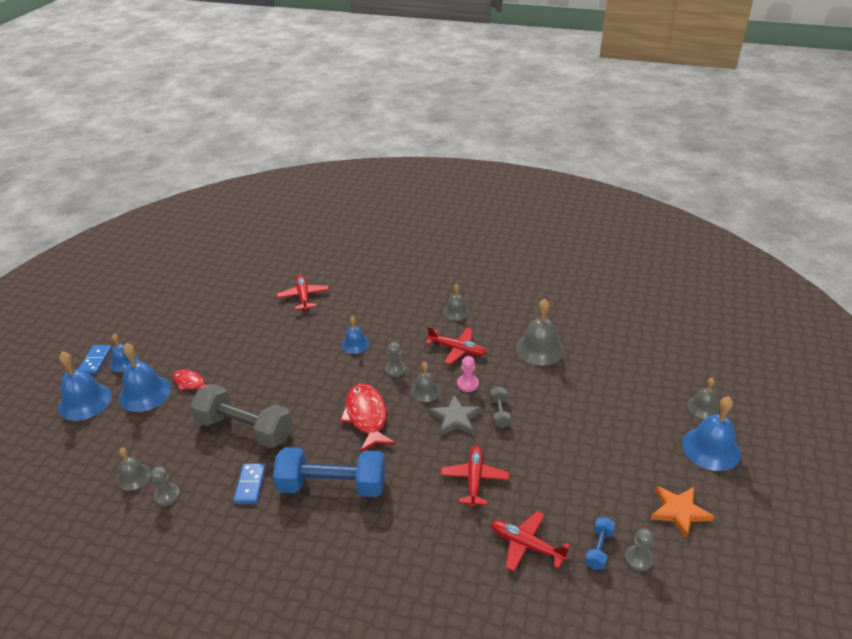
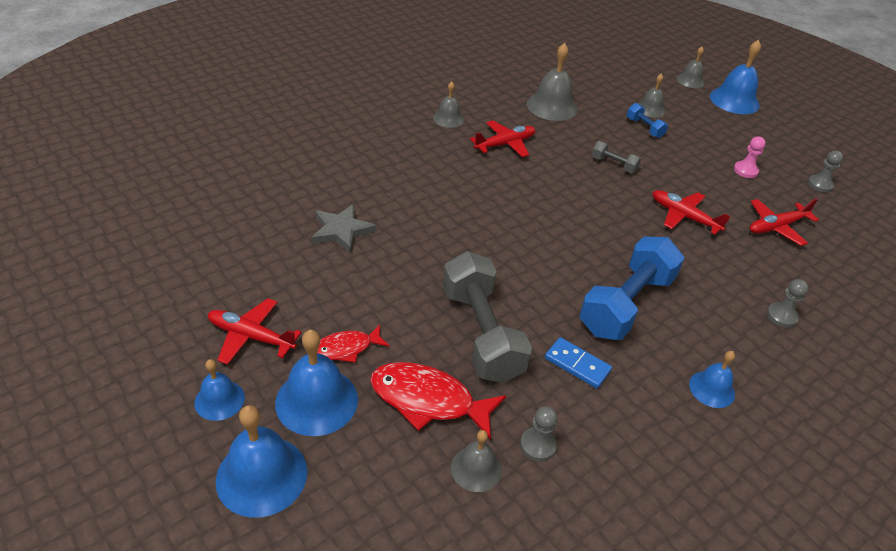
camera: 60 degrees left, 5 degrees up
blue domino [78,345,112,374] -> none
grey dumbbell [190,384,293,448] -> grey dumbbell turned 75 degrees counterclockwise [443,251,532,383]
red plane [277,275,329,310] -> red plane moved to [208,298,302,365]
red fish [340,384,396,453] -> red fish moved to [370,362,506,440]
blue bell [342,316,369,354] -> blue bell moved to [689,351,735,408]
grey pawn [385,342,406,377] -> grey pawn moved to [767,279,808,328]
grey bell [411,362,441,402] -> grey bell moved to [638,74,665,118]
grey star [429,394,482,436] -> grey star moved to [311,204,376,253]
pink pawn [457,356,479,392] -> pink pawn moved to [734,136,766,178]
blue dumbbell [585,517,616,570] -> blue dumbbell moved to [627,103,668,138]
orange star [651,486,714,539] -> none

